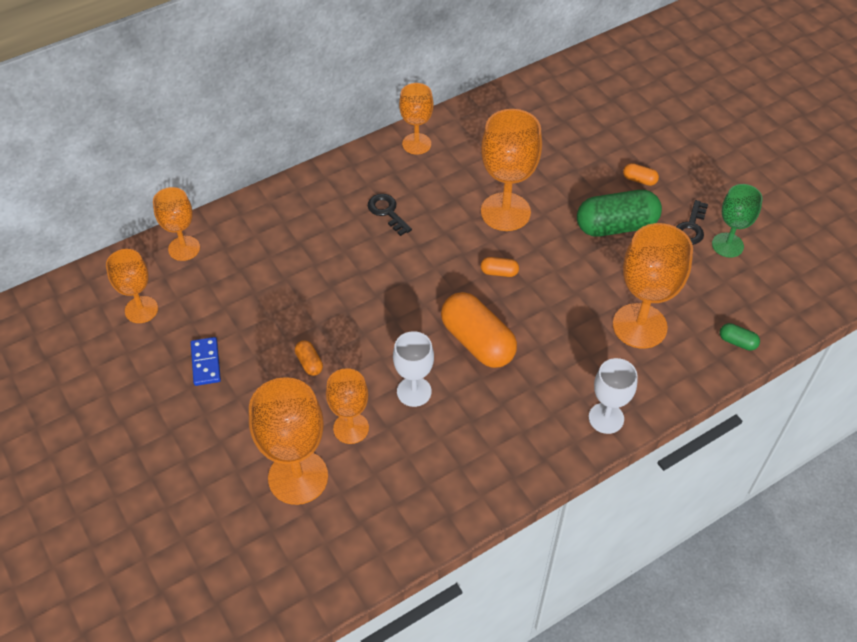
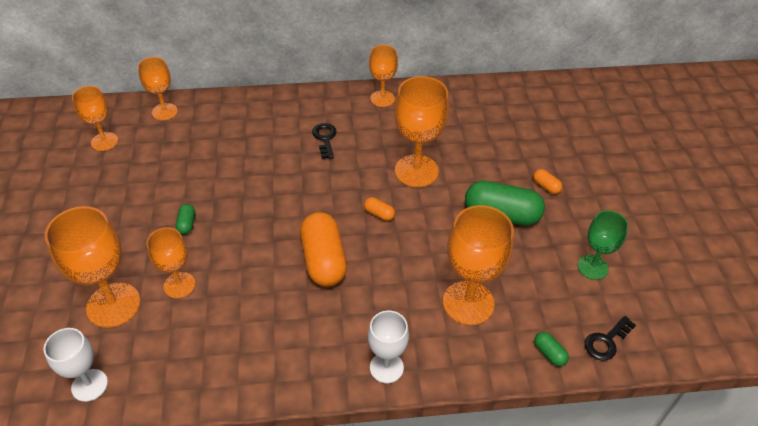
camera: 25 degrees right, 5 degrees down
blue domino [191,337,221,386] -> none
orange capsule [295,340,323,376] -> green capsule [176,204,195,235]
white goblet [393,331,434,407] -> white goblet moved to [44,328,108,402]
black key [676,200,708,245] -> black key moved to [585,316,636,361]

